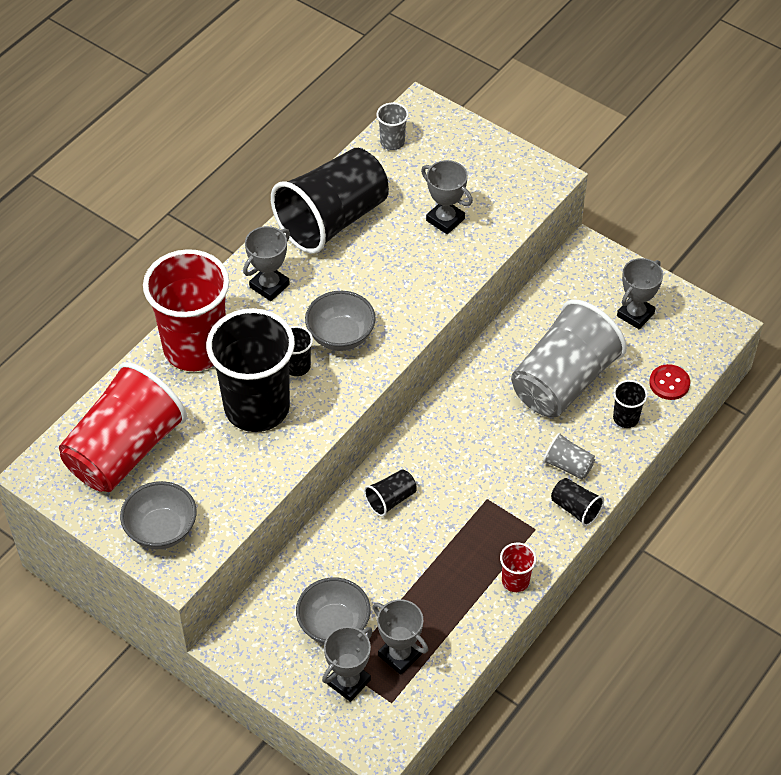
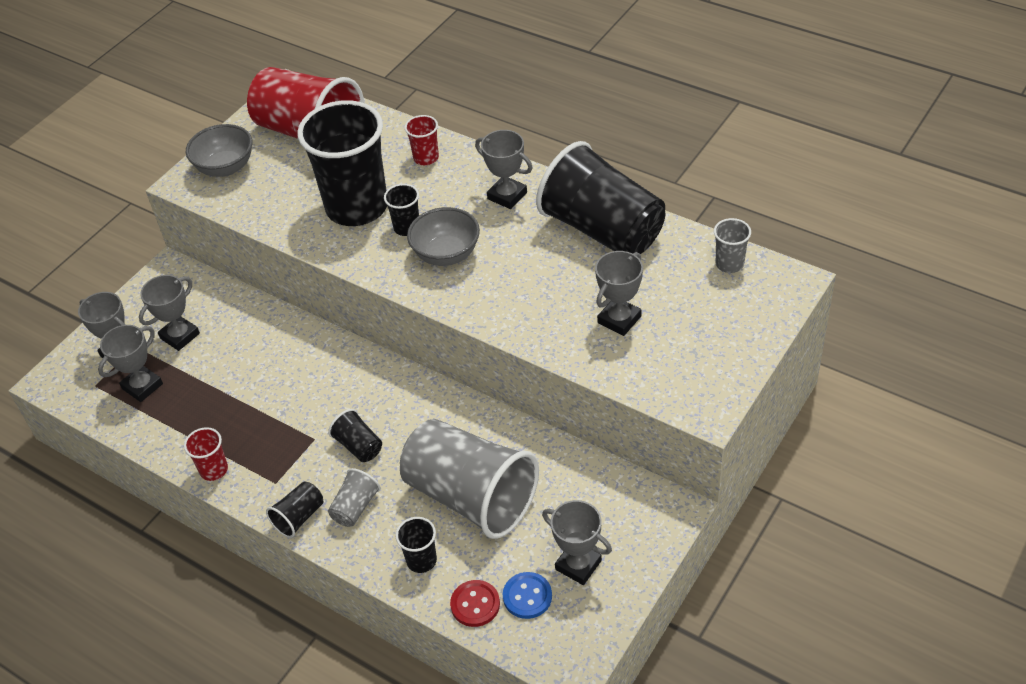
camera: 90 degrees right, 5 degrees down
red cup [143,249,229,371] -> red cup [405,115,439,165], size x0.42
grey bowl [296,577,370,644] -> grey trophy [139,275,200,351]
black cup [364,469,416,517] -> black cup moved to [328,409,382,462]
none -> blue button [503,572,552,619]

